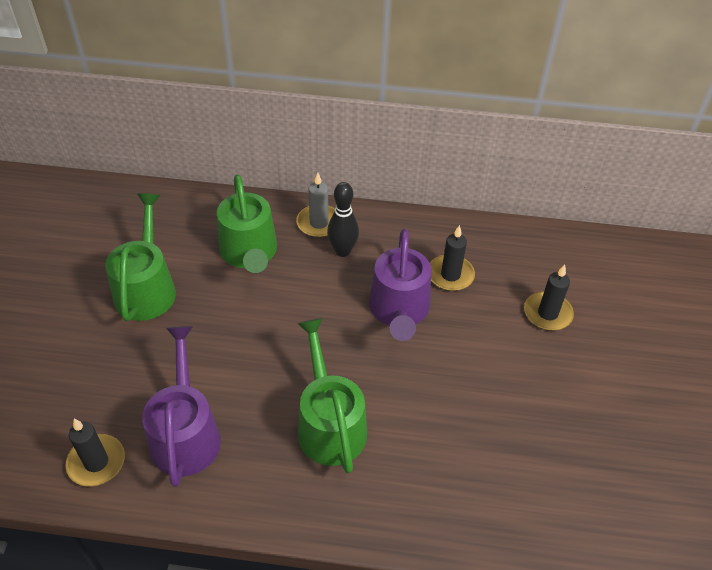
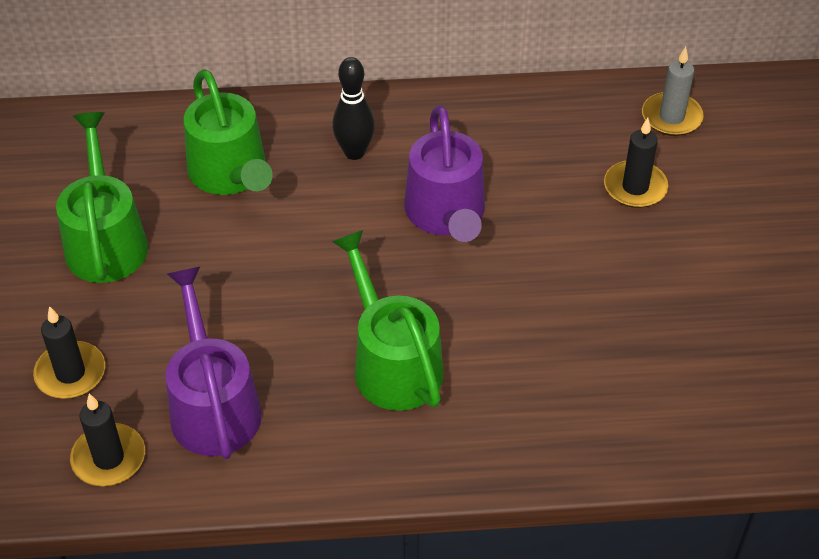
camera: 10 degrees left, 0 degrees up
grey candle [296,173,335,238] -> grey candle moved to [642,47,704,136]
black candle [430,225,475,291] -> black candle moved to [33,306,105,399]

